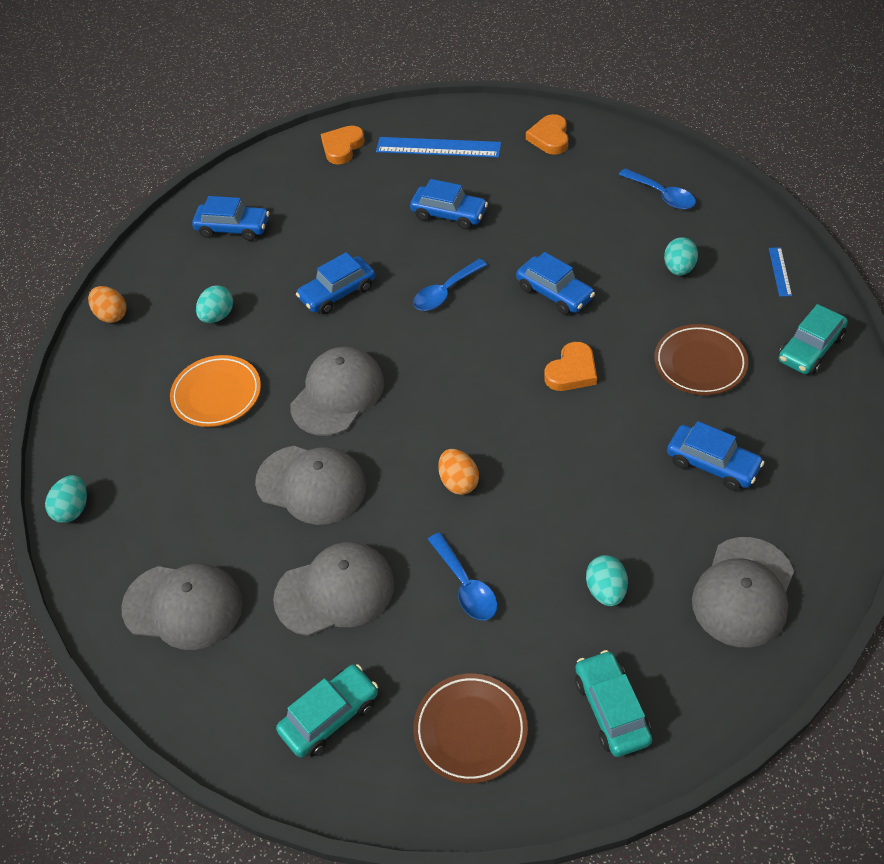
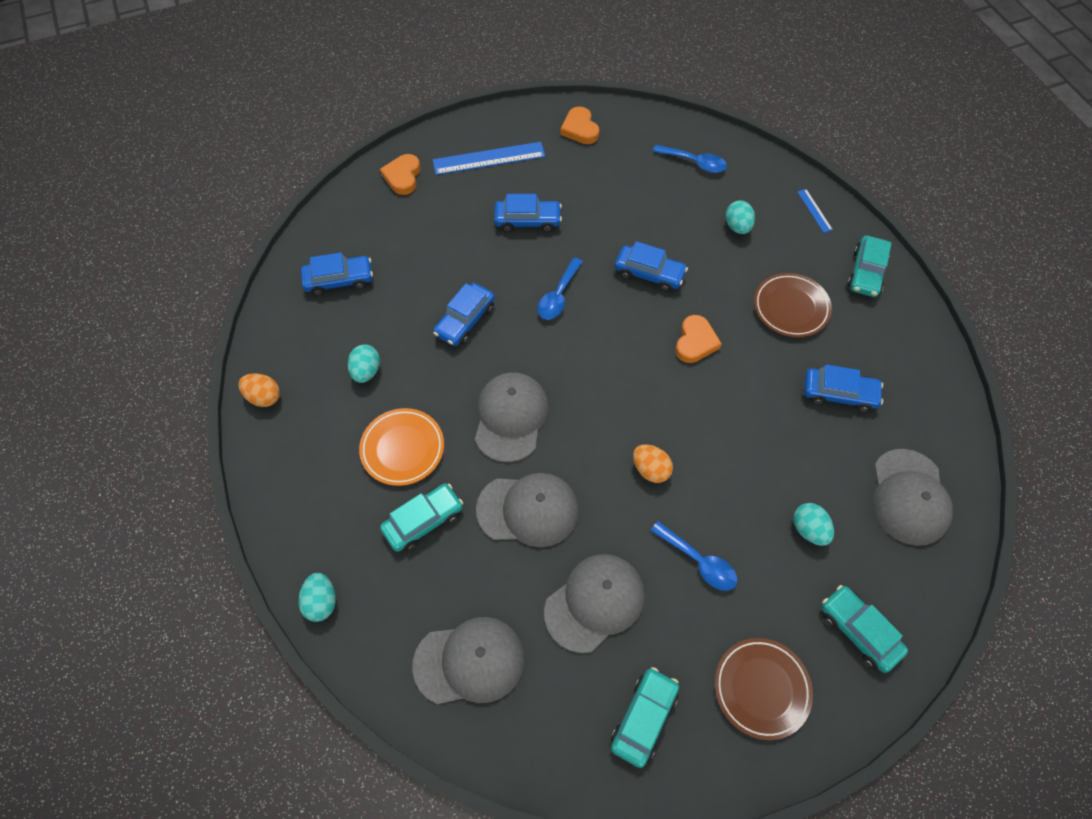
camera: 25 degrees left, 10 degrees up
none -> turquoise car [380,483,463,552]

